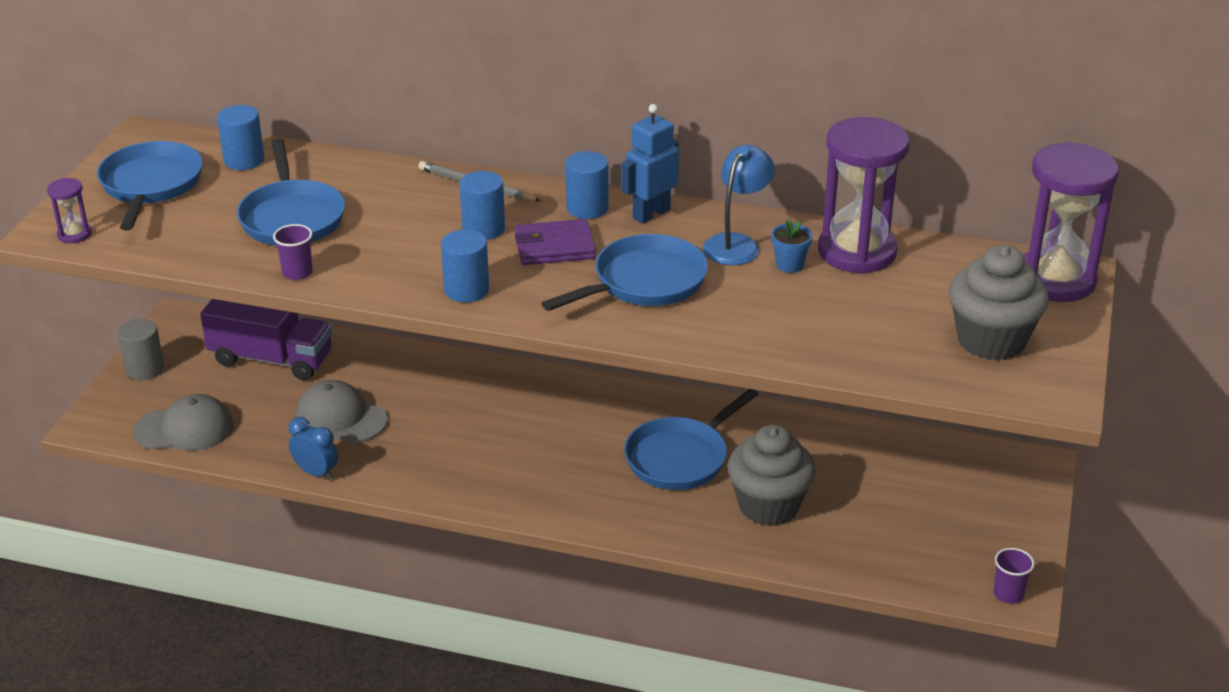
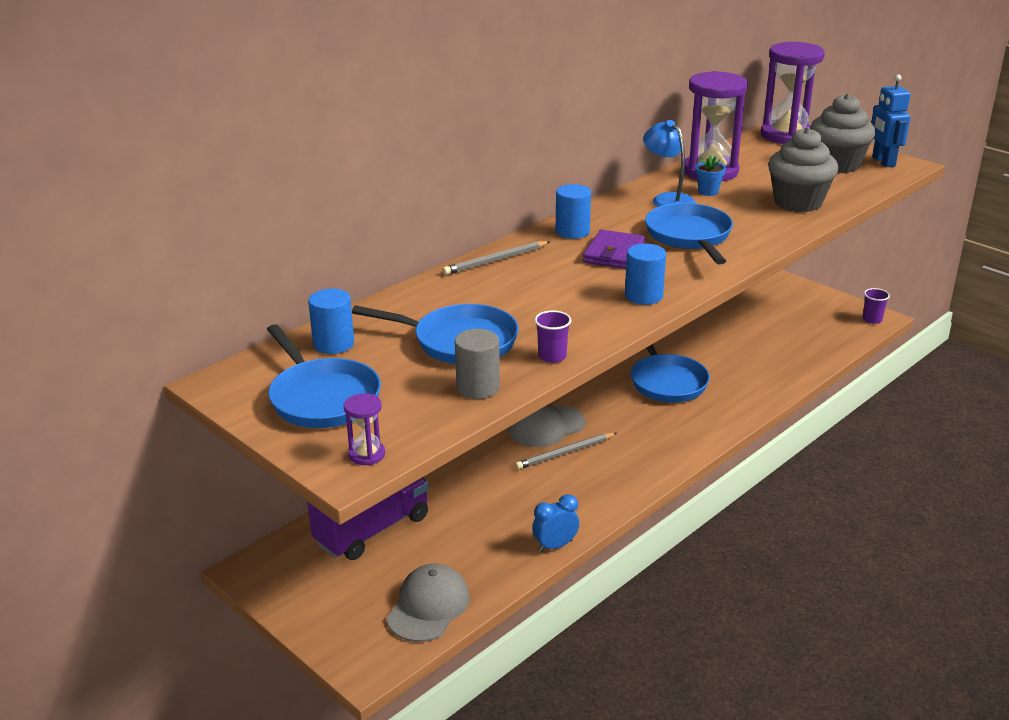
camera: 60 degrees left, 5 degrees down
blue pan [97,141,203,230] -> blue pan turned 150 degrees counterclockwise [267,324,381,428]
grey cylinder [117,319,164,380] -> grey cylinder moved to [455,329,500,399]
grey cap [296,380,388,443] -> grey cap moved to [508,404,585,447]
blue cylinder [460,171,505,240] -> none
blue robot [621,104,679,224] -> blue robot moved to [871,74,911,167]
grey cupcake [728,425,816,526] -> grey cupcake moved to [768,127,838,212]
none -> grey pencil [515,433,617,470]

